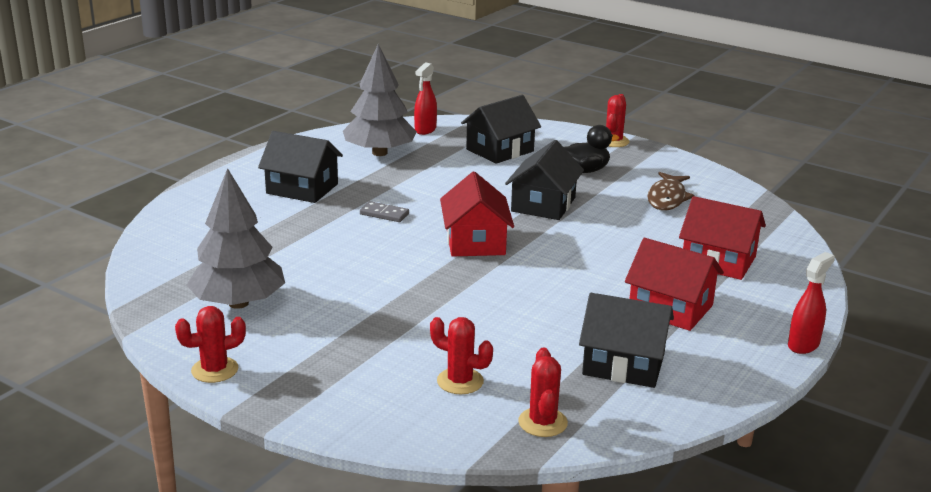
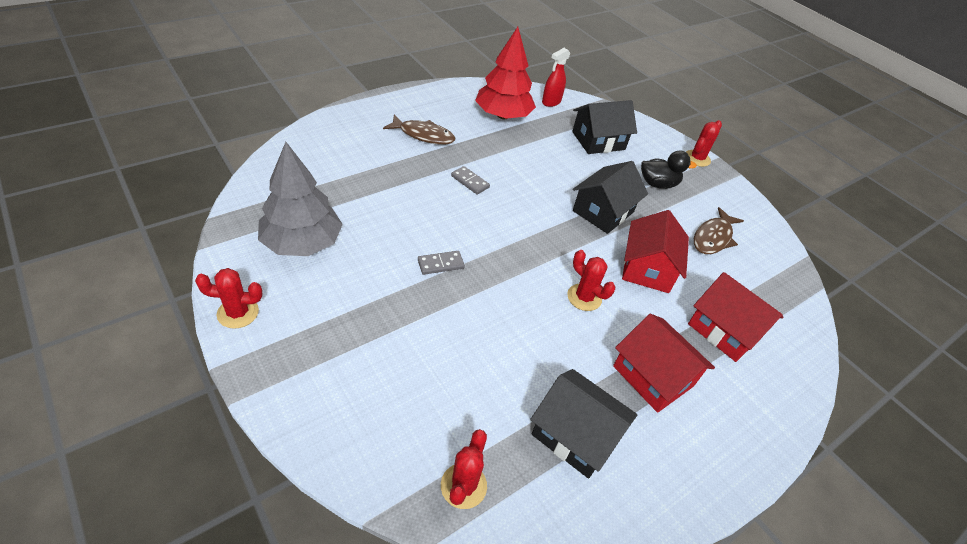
camera: 15 degrees right, 20 degrees up
black house [258,131,343,203] -> brown fish [383,115,455,144]
grey tree [343,44,417,156] -> red tree [475,27,536,119]
red cactus [430,317,493,394] -> red cactus moved to [567,250,615,311]
red house [440,172,514,257] -> red house moved to [622,210,689,293]
red spray bottle [788,252,835,354] -> none
none -> grey domino [418,251,465,275]

